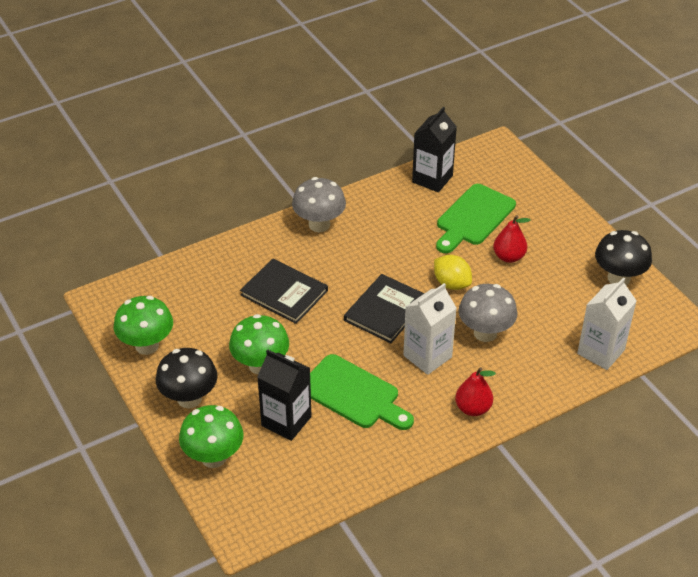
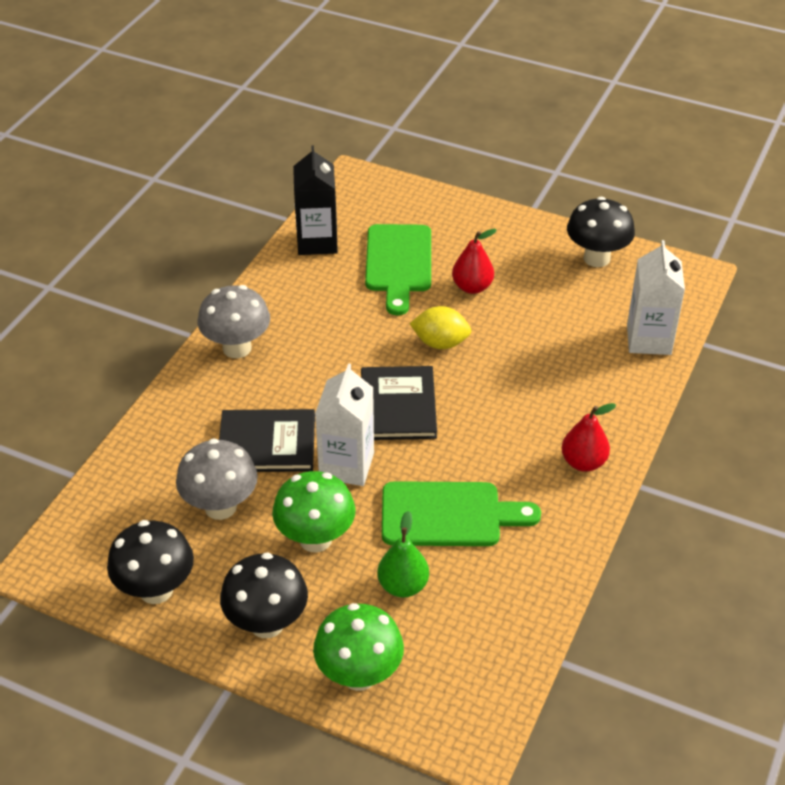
camera: 35 degrees left, 0 degrees up
green mushroom [114,296,173,355] -> black mushroom [107,520,194,604]
black carton [257,349,312,441] -> green pear [377,511,429,598]
white carton [403,283,457,375] -> white carton moved to [315,364,374,486]
grey mushroom [458,284,517,342] -> grey mushroom moved to [176,438,258,520]

